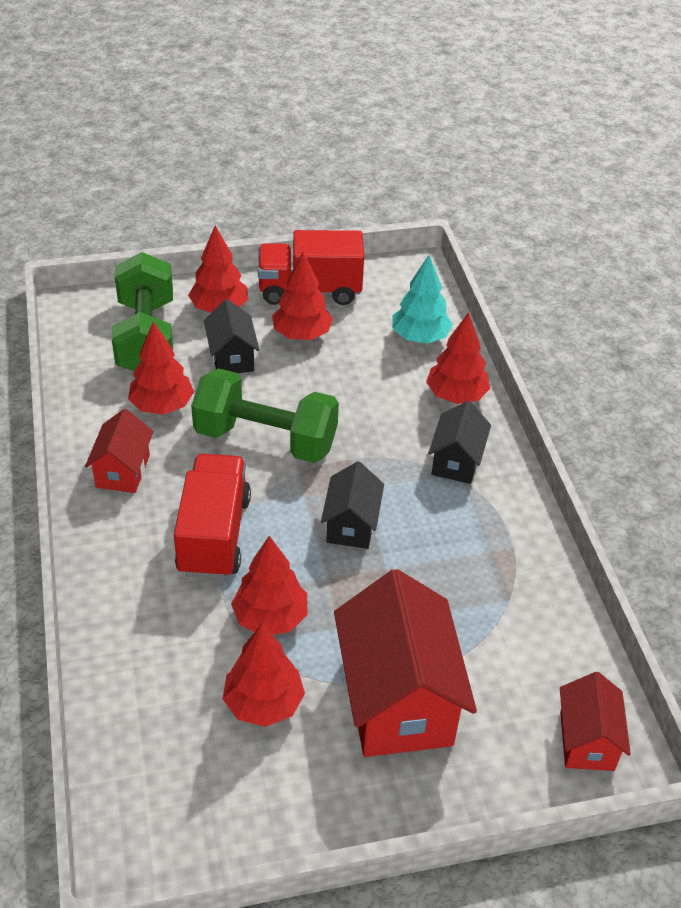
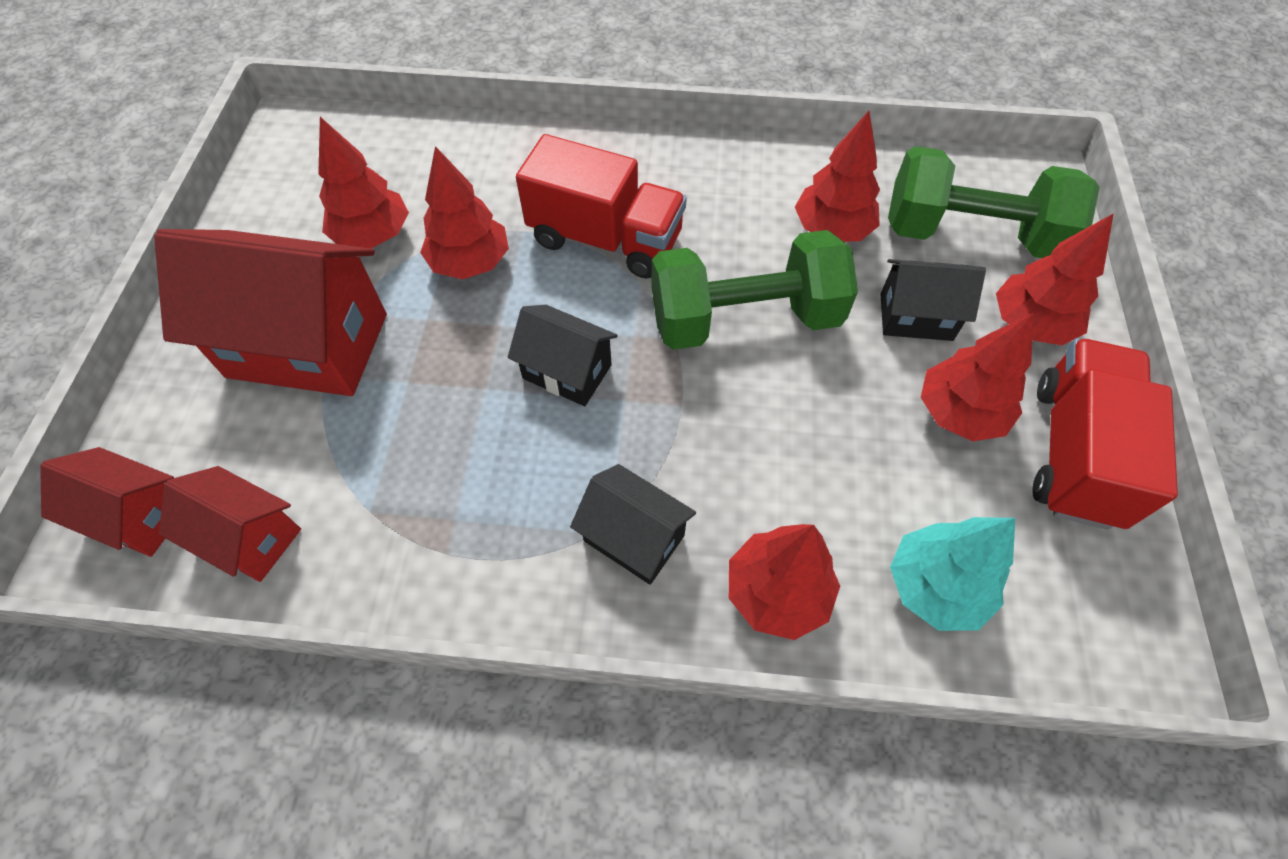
camera: 110 degrees right, 15 degrees up
red house [85,409,154,493] -> red house moved to [159,466,301,582]
green dumbbell [191,368,339,463] -> green dumbbell turned 45 degrees clockwise [651,230,858,350]

